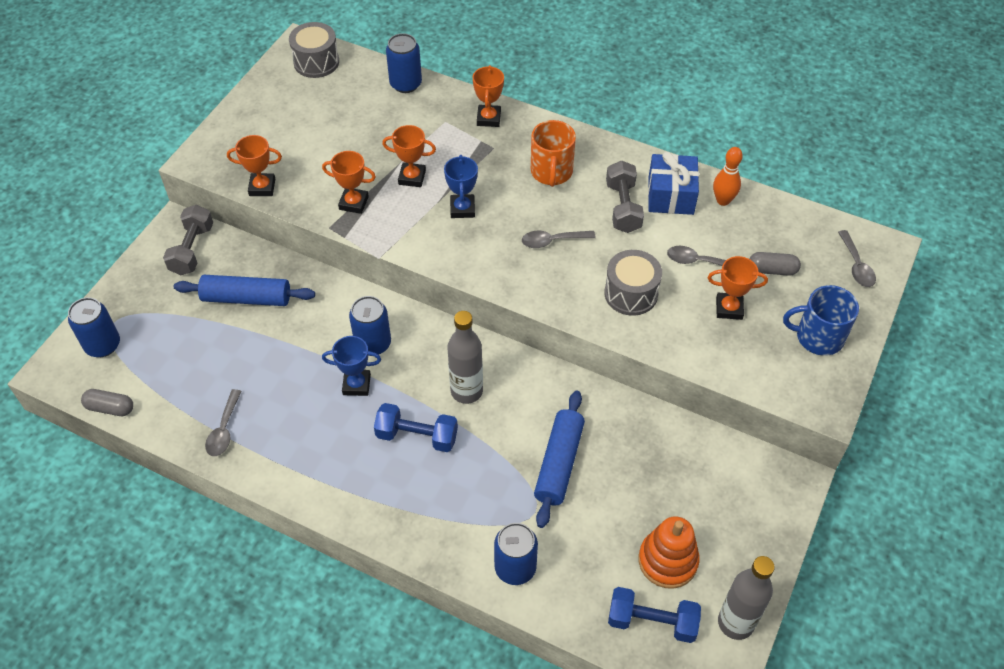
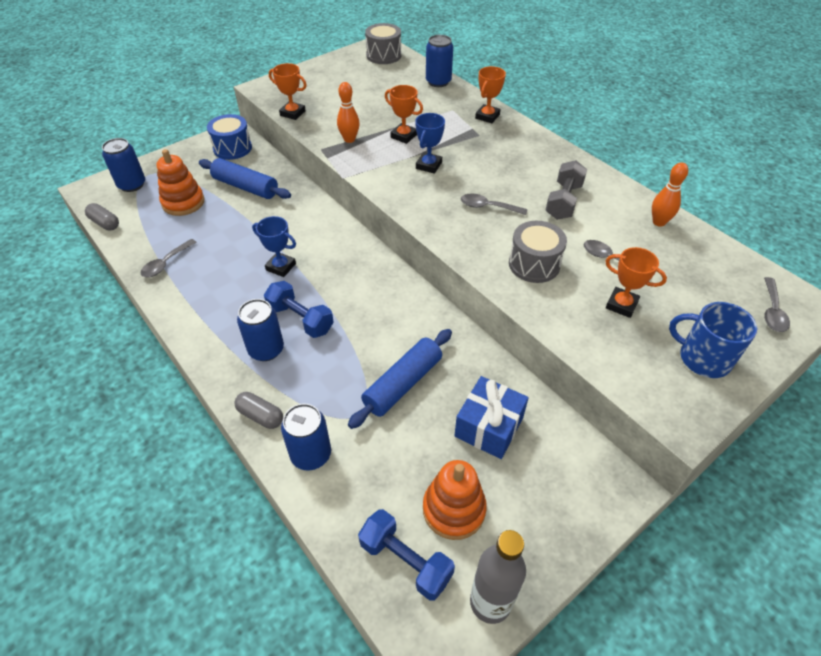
camera: 25 degrees right, 5 degrees down
grey dumbbell [163,205,213,275] -> blue drum [207,114,252,160]
orange trophy [322,151,376,214] -> orange bowling pin [337,82,360,143]
blue can [349,296,391,356] -> blue can moved to [237,299,284,361]
grey bottle [448,311,483,404] -> none
orange mug [531,120,576,187] -> none
blue gift [648,152,699,215] -> blue gift moved to [454,376,529,459]
grey capsule [749,252,801,276] -> grey capsule moved to [235,392,283,429]
none -> orange stacking toy [156,149,204,216]

